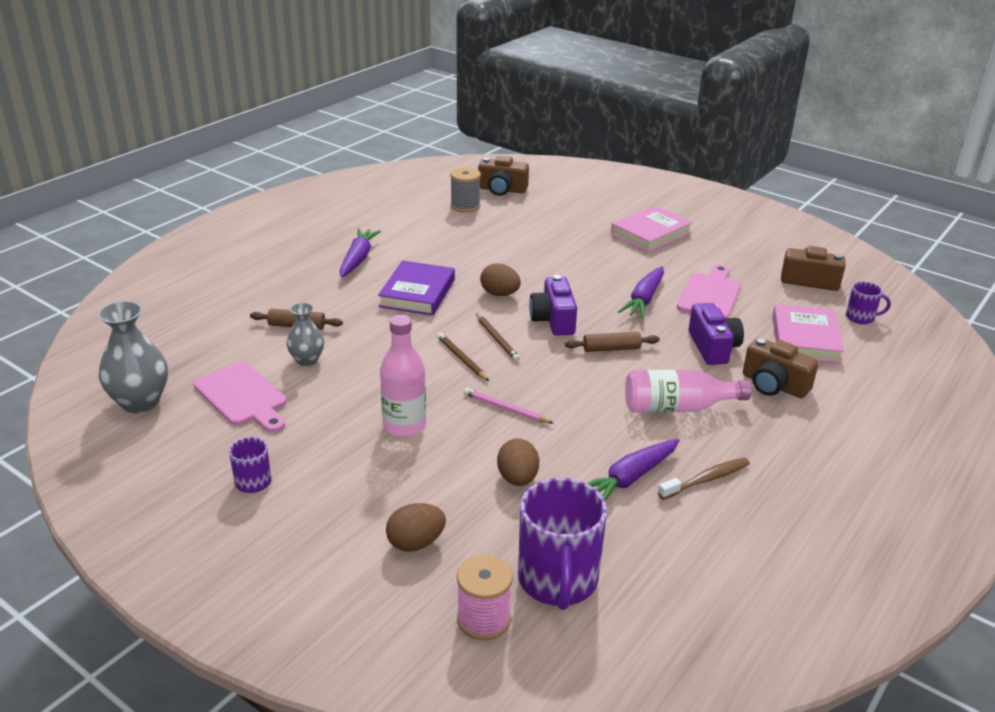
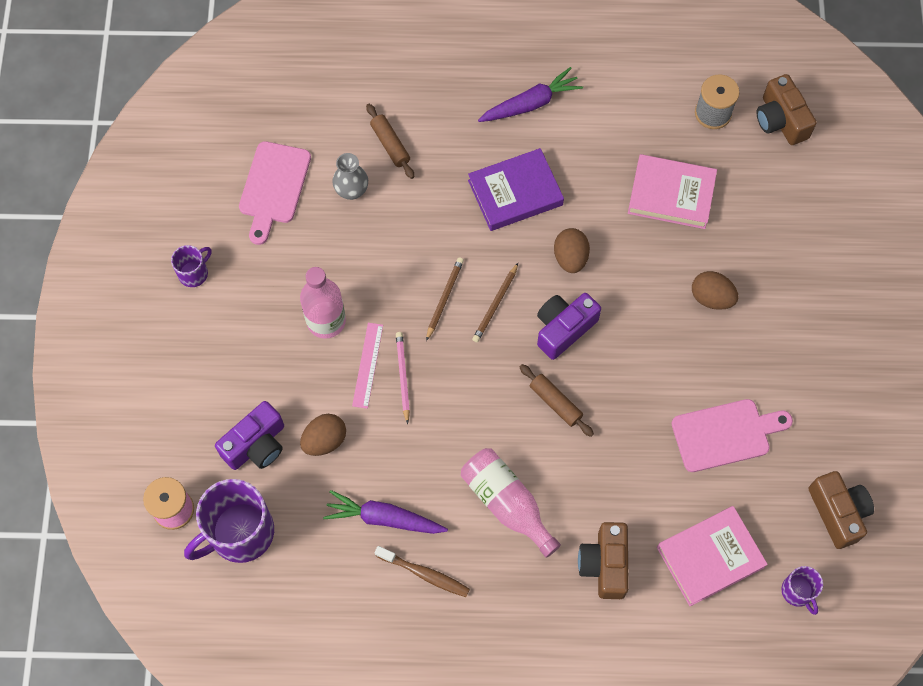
camera: 55 degrees right, 35 degrees up
grey vase [98,301,168,413] -> none
brown egg [386,503,446,552] -> brown egg moved to [692,271,739,310]
pink book [611,205,693,253] -> pink book moved to [628,154,717,229]
purple carrot [618,266,664,319] -> none
purple camera [688,303,744,365] -> purple camera moved to [215,401,284,470]
none -> pink ruler [352,323,383,409]

